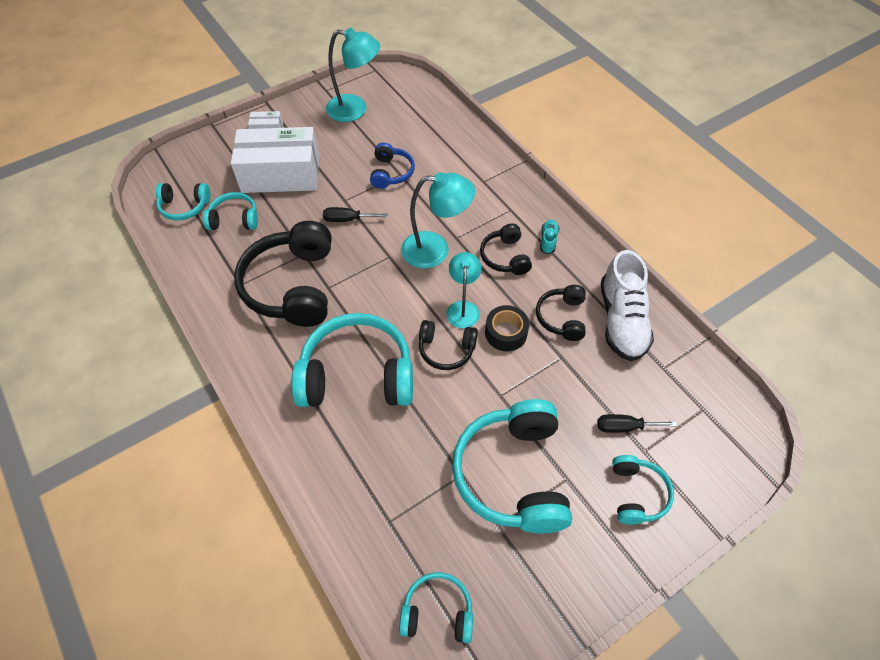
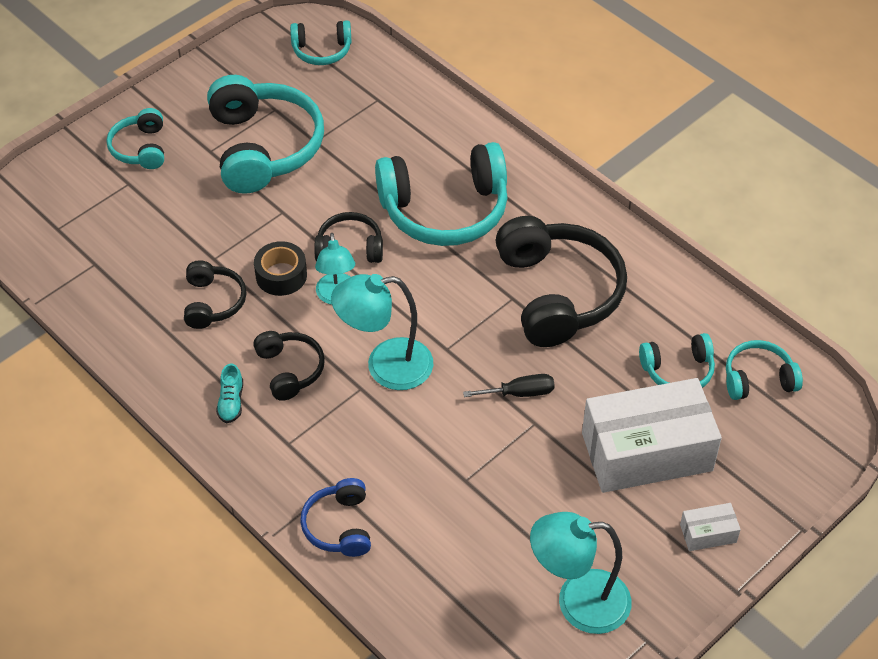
camera: 170 degrees right, 5 degrees down
blue headphones [370,143,415,189] -> blue headphones moved to [300,478,371,557]
black screwdriver [597,414,677,433] -> none
white shoe [601,250,654,361] -> none

